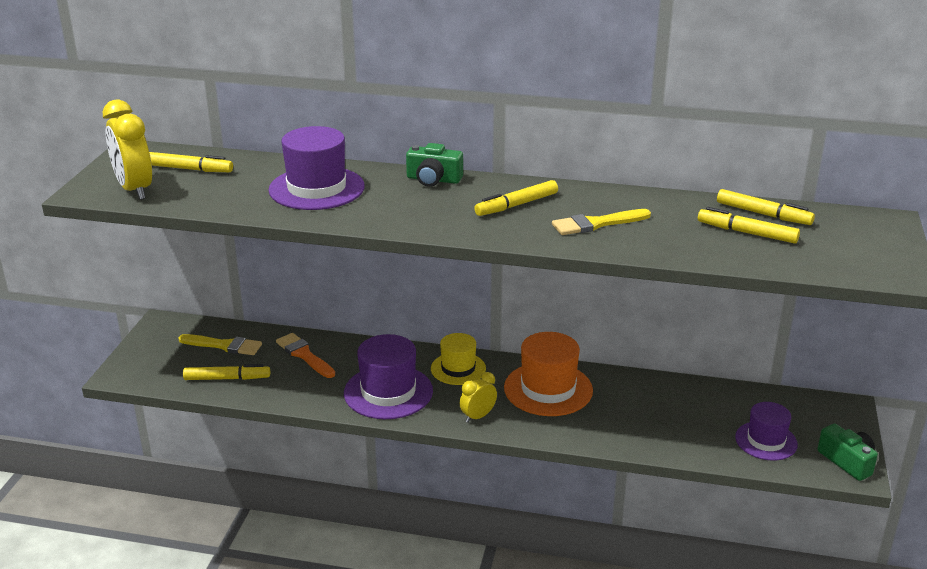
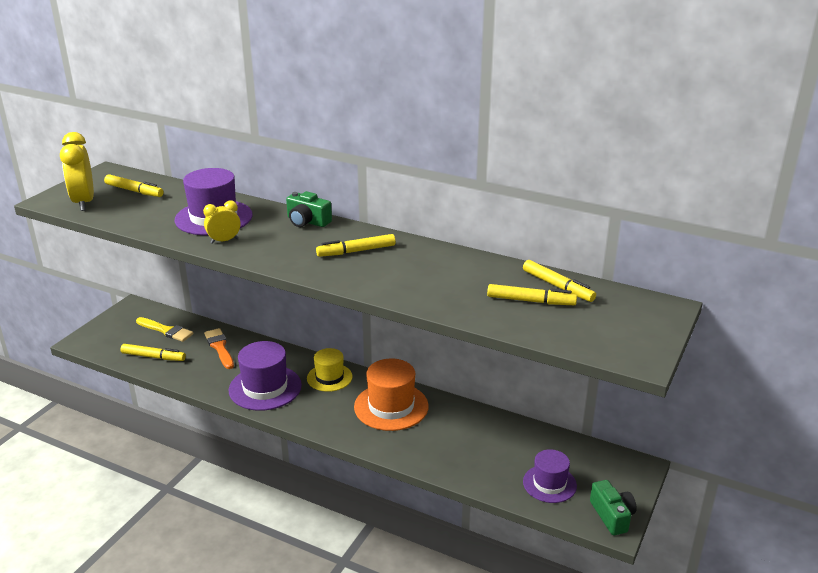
camera: 15 degrees right, 0 degrees up
yellow clock [460,372,497,423] -> yellow clock moved to [203,200,241,244]
yellow brush [552,209,651,235] -> none
yellow marker [698,207,800,244] -> yellow marker turned 150 degrees clockwise [487,284,577,305]

